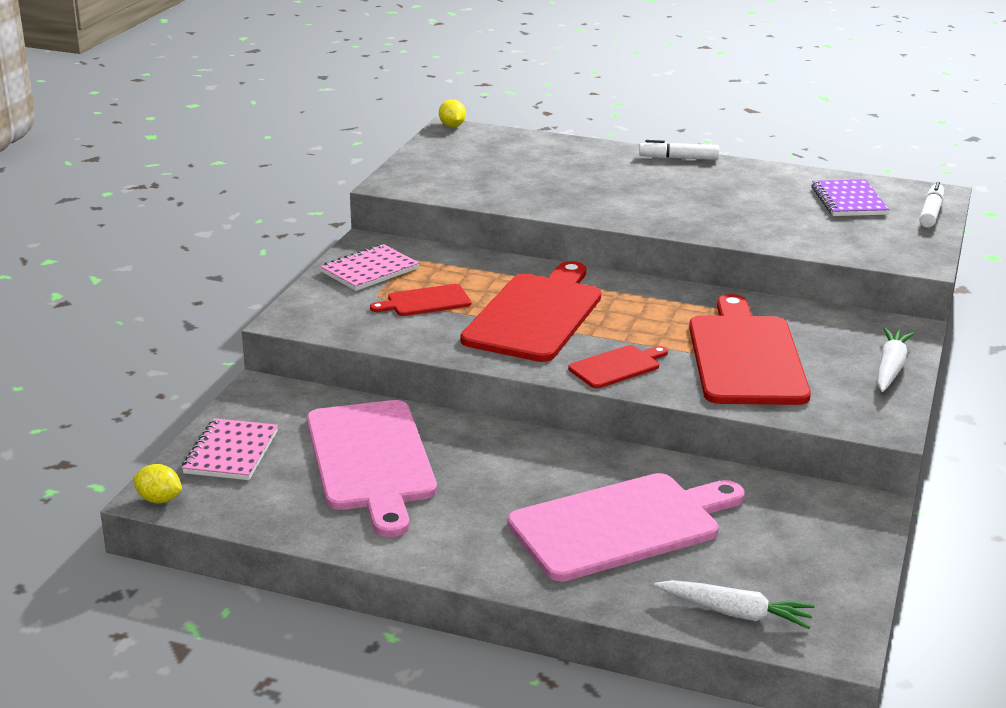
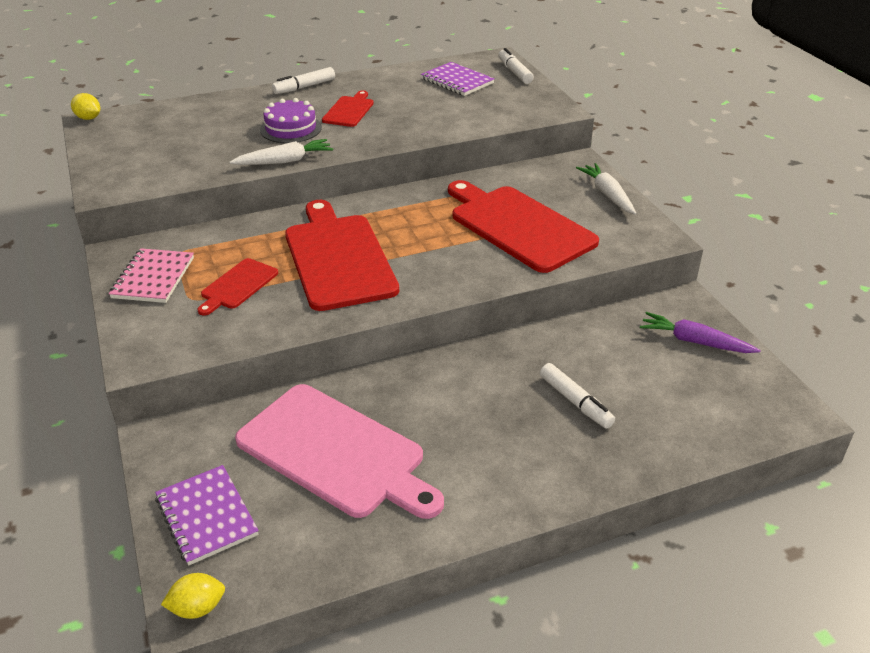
camera: 40 degrees left, 10 degrees up
pink notebook [182,418,278,480] -> purple notebook [155,465,259,566]
pink cutting board [507,473,745,582] -> white marker [540,363,615,429]
red cutting board [568,345,668,388] -> red cutting board moved to [322,90,374,127]
white carrot [654,580,815,629] -> white carrot moved to [229,139,333,165]
none -> purple cake [260,98,322,143]
none -> purple carrot [640,312,761,353]

